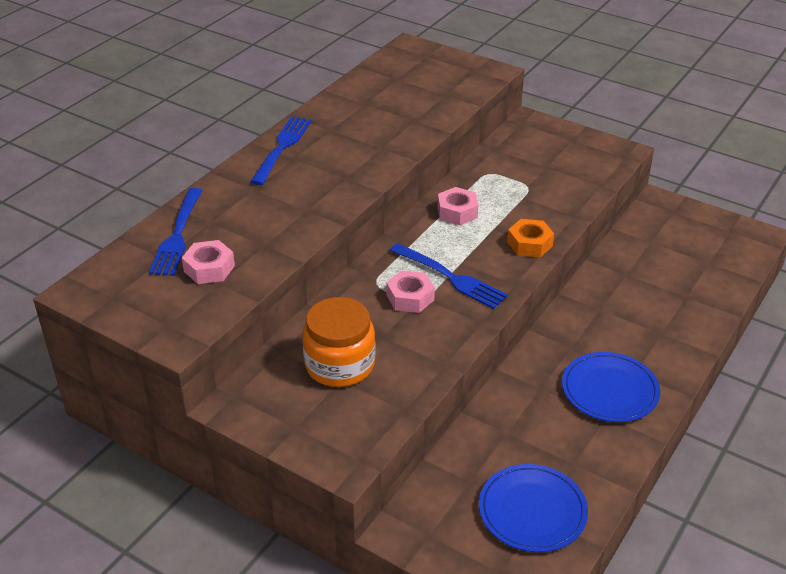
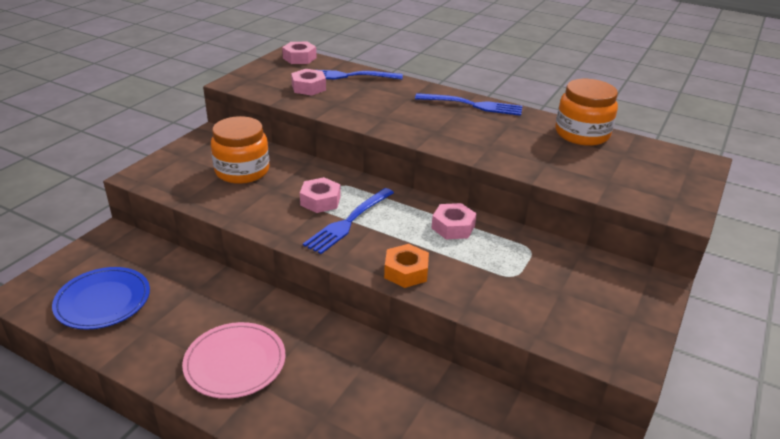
camera: 85 degrees right, 5 degrees down
blue plate [562,352,660,422] -> pink plate [182,322,285,399]
none -> pink nut [282,42,317,64]
none -> orange jar [556,79,618,146]

